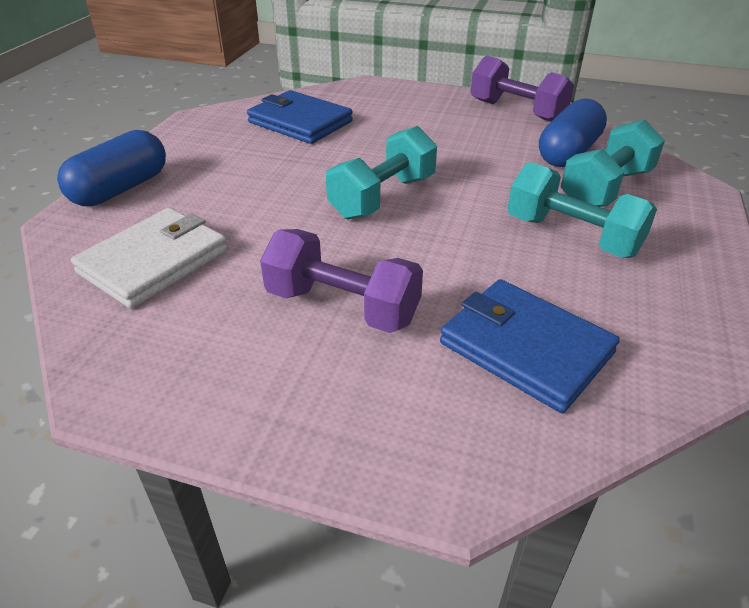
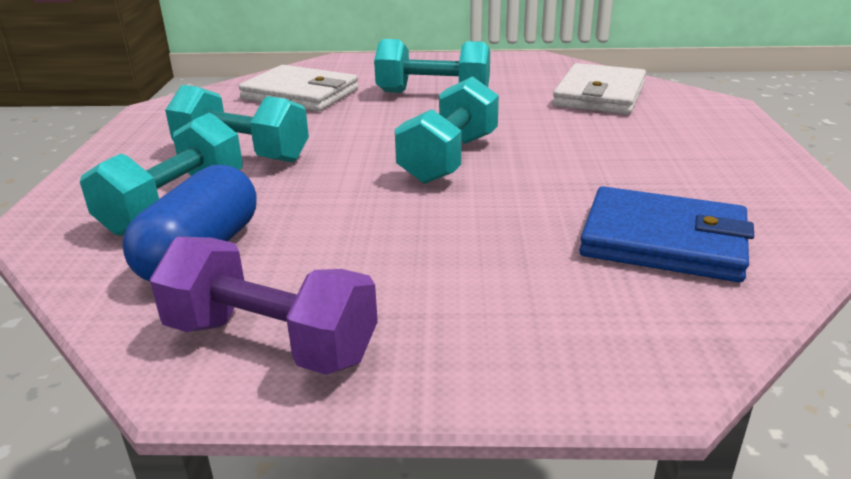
camera: 165 degrees right, 10 degrees down
blue capsule [57,130,166,206] -> none
purple dumbbell [260,229,423,333] -> turquoise dumbbell [374,39,490,93]
blue wallet [440,279,620,413] -> white wallet [239,65,359,111]

